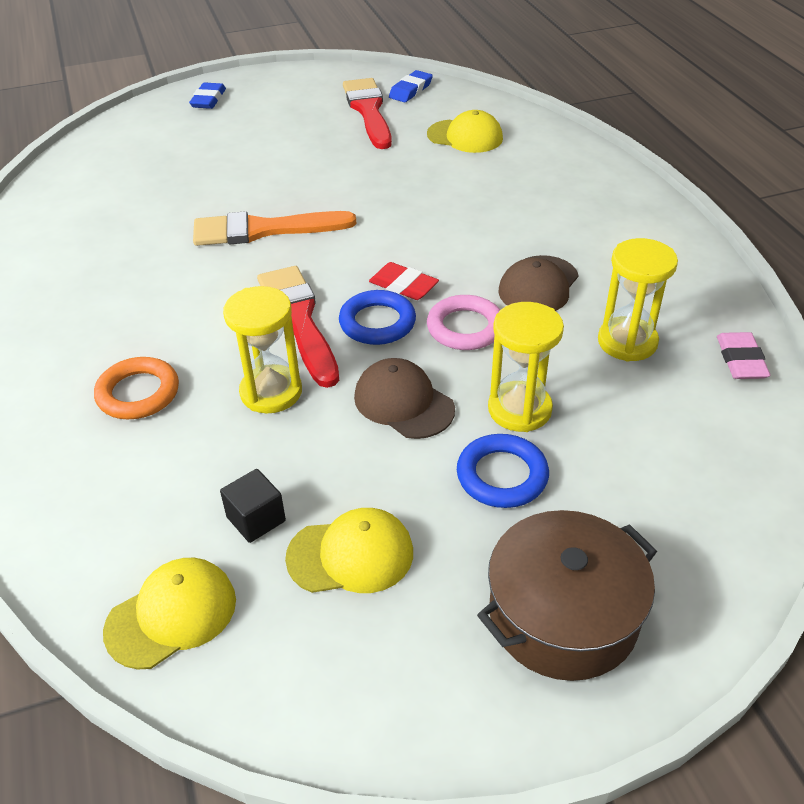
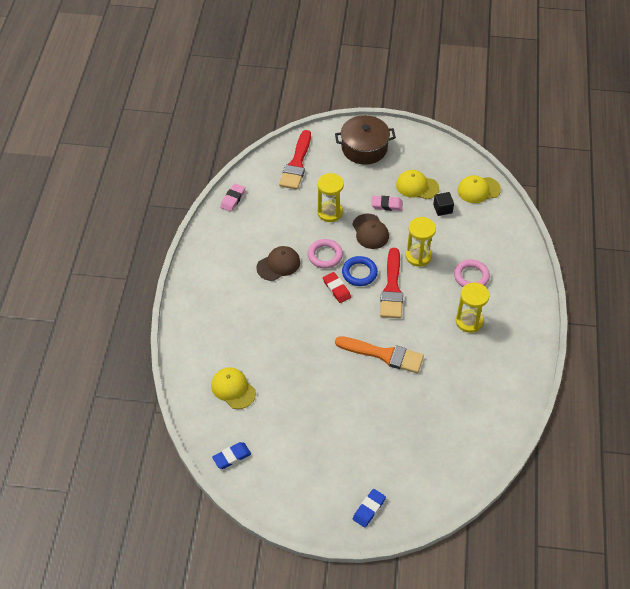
camera: 155 degrees left, 10 degrees up
orange ring [94,357,179,419] -> pink ring [454,260,490,287]
red brush [343,78,392,149] -> red brush moved to [279,130,311,190]
blue ring [457,434,549,508] -> none
yellow hourglass [598,238,678,362] -> yellow hourglass moved to [456,283,490,333]
none -> pink eraser [371,196,403,211]

